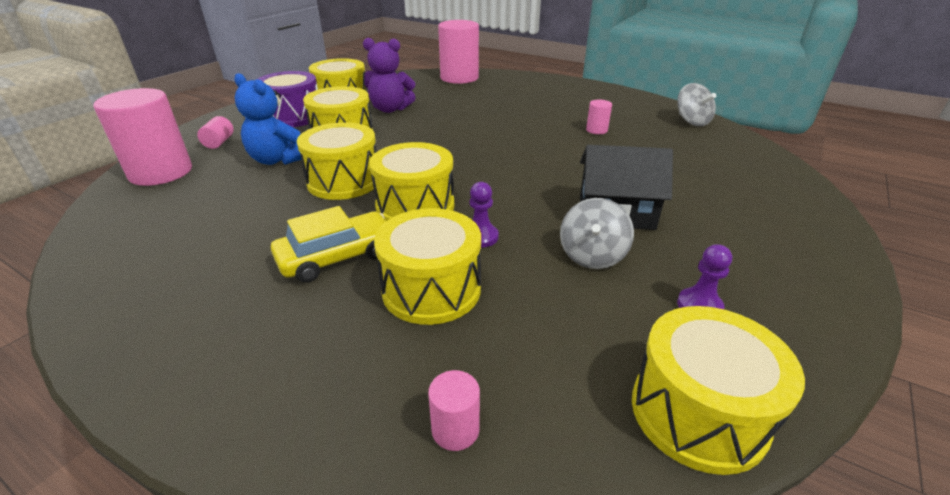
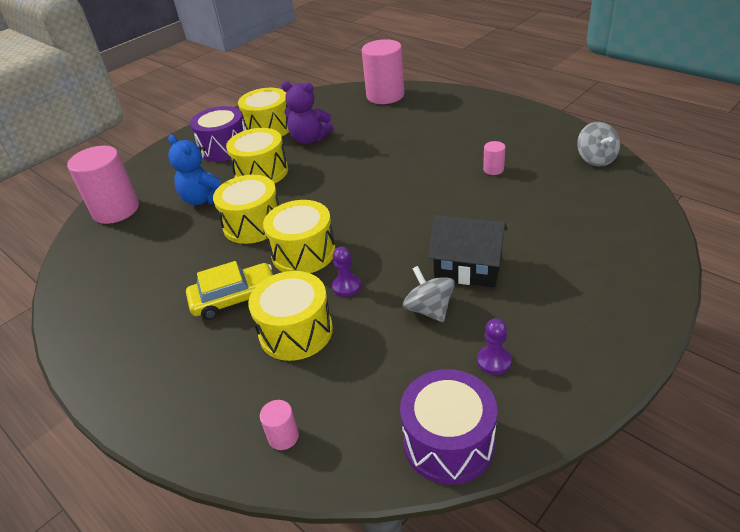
camera: 15 degrees right, 5 degrees up
pink cylinder [197,116,234,149] -> none
grey spinning top [560,198,634,269] -> grey spinning top turned 120 degrees clockwise [403,266,455,322]
yellow drum [632,306,805,475] -> purple drum [400,369,497,485]

